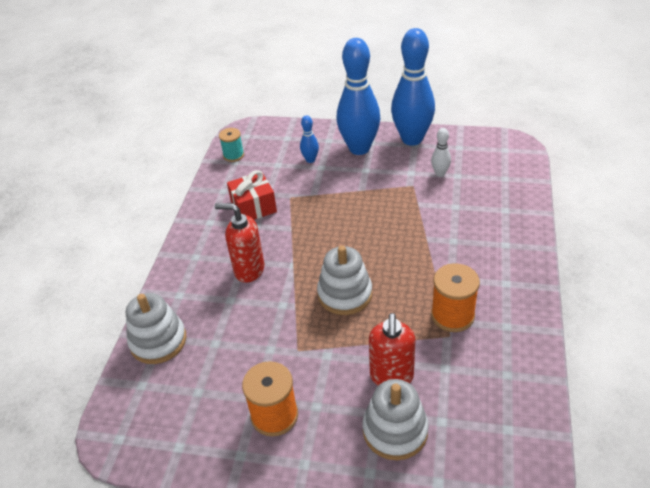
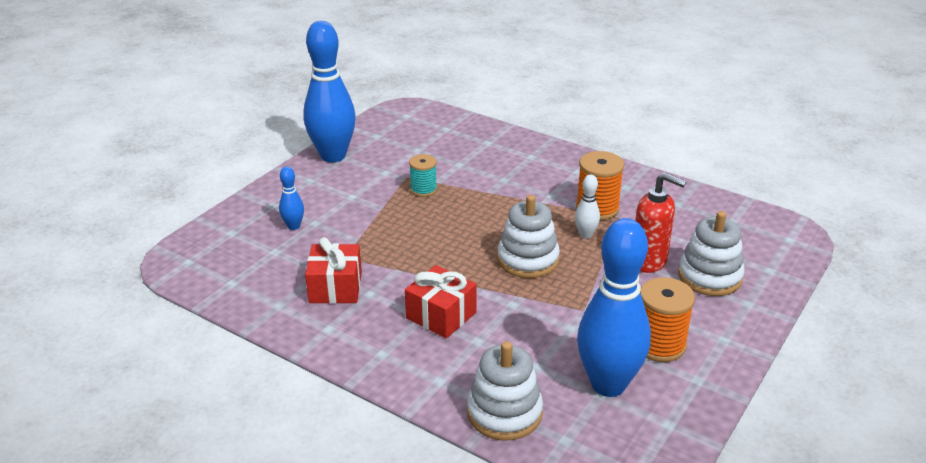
camera: 70 degrees left, 10 degrees down
red soap dispenser [215,203,264,283] -> red gift [405,265,477,338]
turquoise spool [219,128,244,162] -> turquoise spool moved to [409,154,437,197]
blue bowling pin [337,38,381,155] -> blue bowling pin moved to [577,218,651,397]
white bowling pin [431,128,451,177] -> white bowling pin moved to [575,174,600,239]

